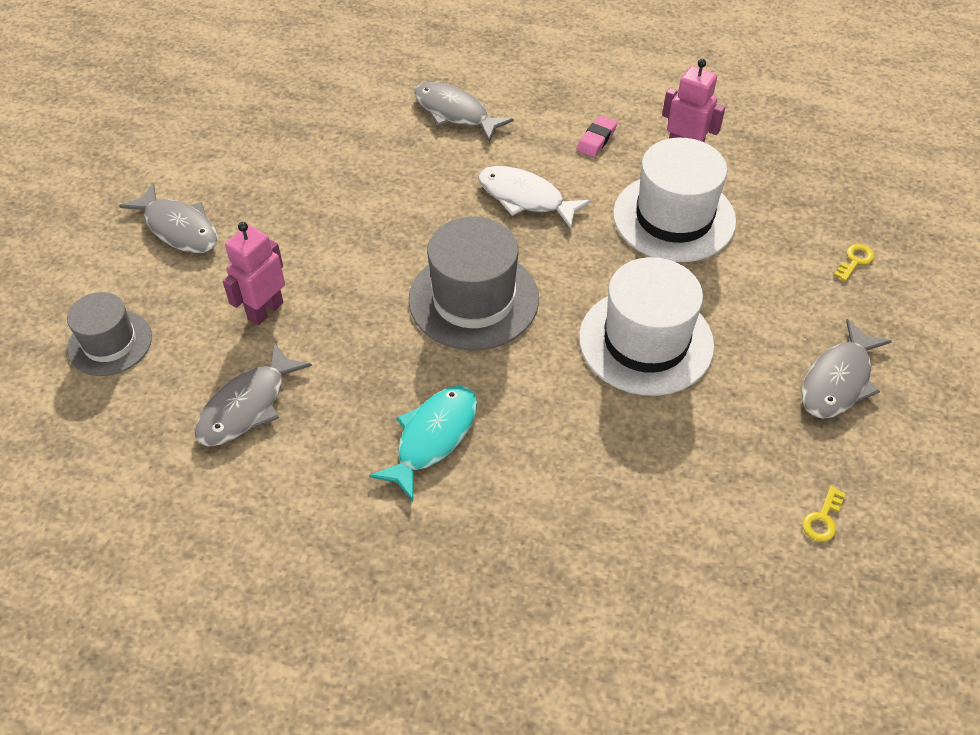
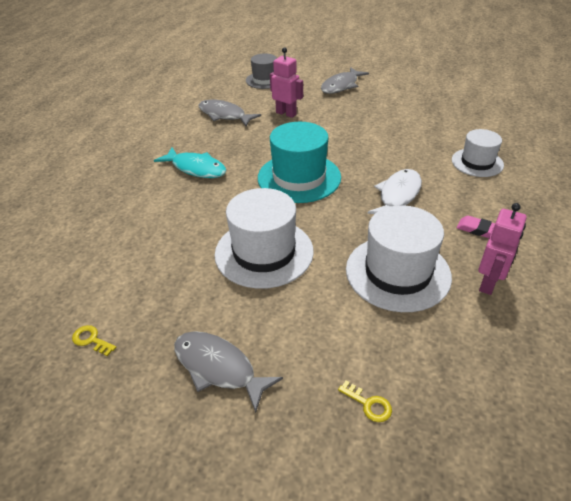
camera: 90 degrees right, 10 degrees down
grey hat [409,217,539,350] -> turquoise hat [258,122,341,203]
grey fish [414,82,514,142] -> white hat [452,129,504,177]

